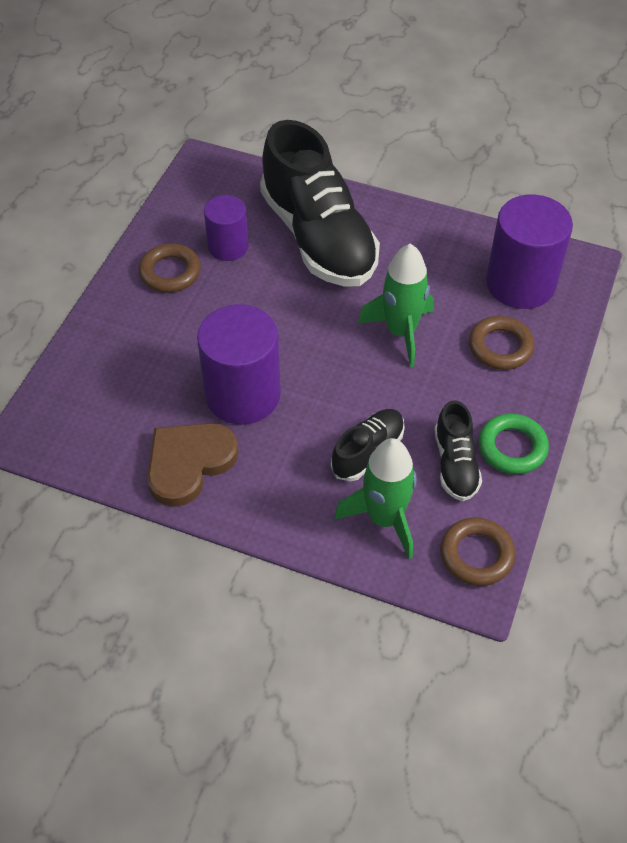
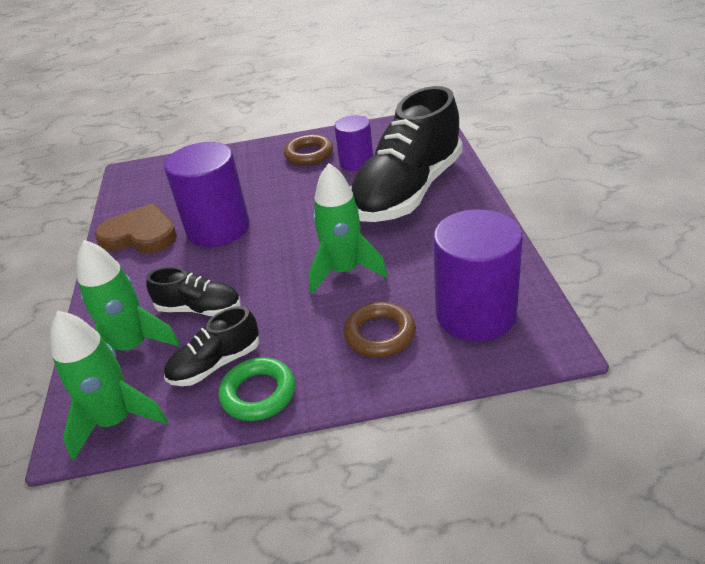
camera: 65 degrees right, 15 degrees down
brown ring [440,517,516,586] -> green rocket [50,311,168,461]

